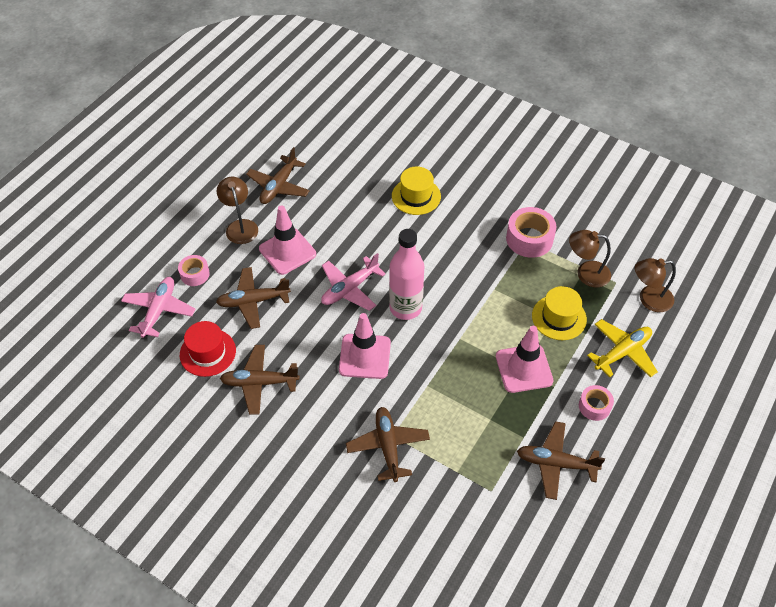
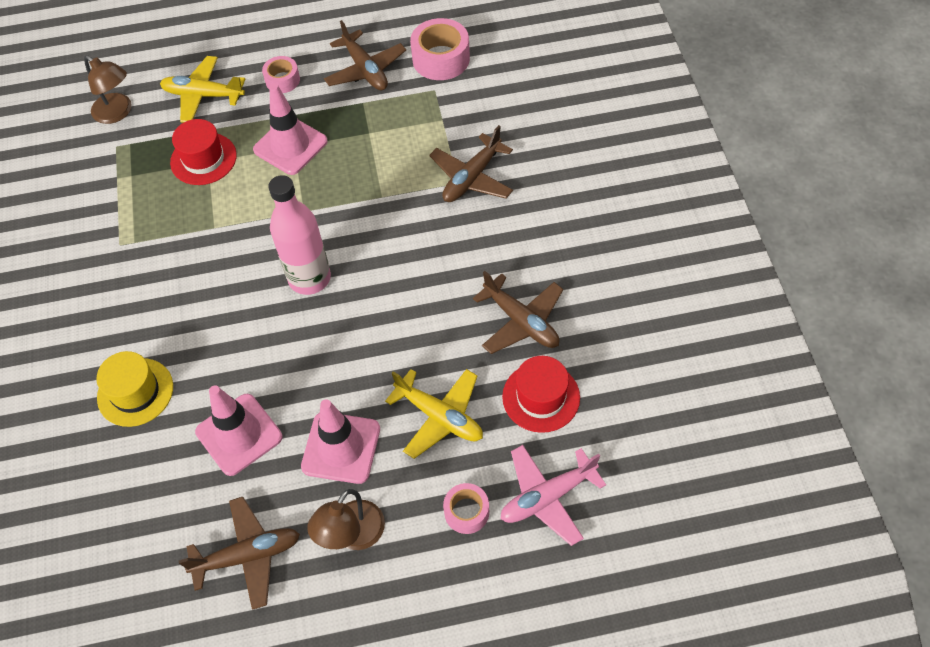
camera: 130 degrees left, 5 degrees up
brown plane [216,267,291,329] -> yellow plane [385,369,483,459]
pink plane [321,253,386,311] -> none
pink traffic cone [339,313,391,379] -> pink traffic cone moved to [195,385,282,476]
pink tape [506,207,556,258] -> pink tape moved to [410,18,470,80]
yellow hat [532,286,587,340] -> red hat [170,119,237,185]
brown lamp [569,230,611,287] -> none

